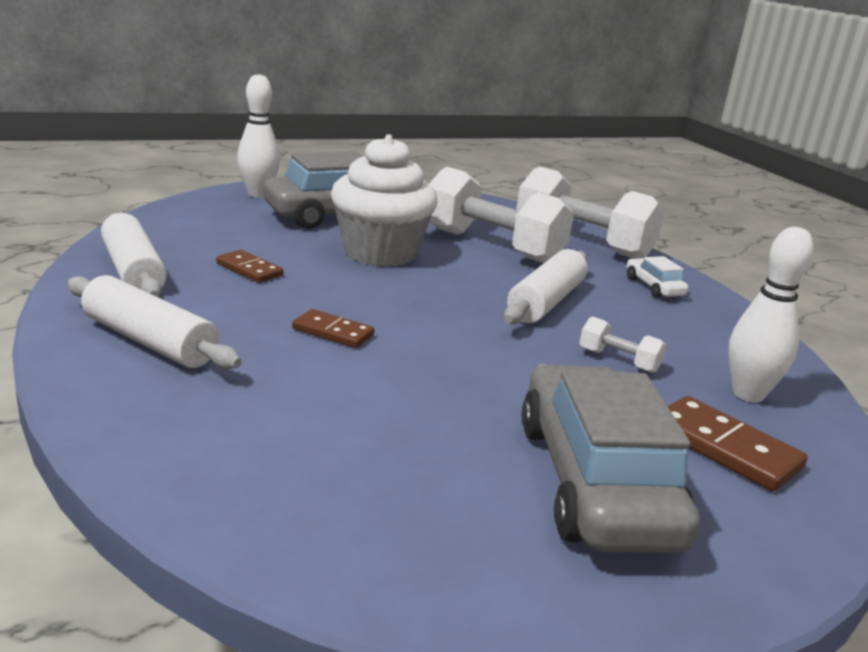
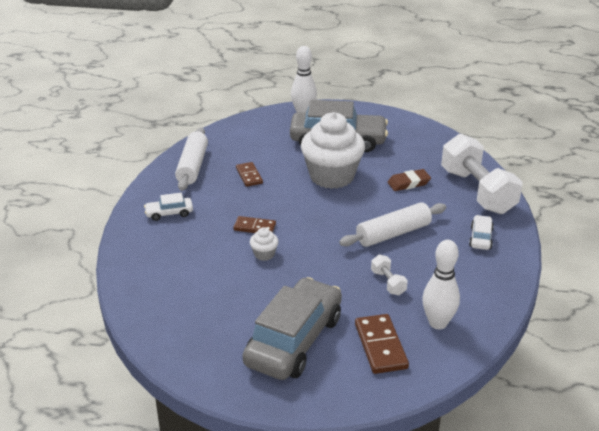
camera: 35 degrees right, 10 degrees up
white rolling pin [67,275,242,369] -> white car [144,193,193,221]
brown domino [292,309,375,348] -> brown domino turned 45 degrees counterclockwise [233,216,276,233]
white dumbbell [429,167,574,263] -> brown eraser [388,169,431,191]
none -> white cupcake [250,227,279,261]

